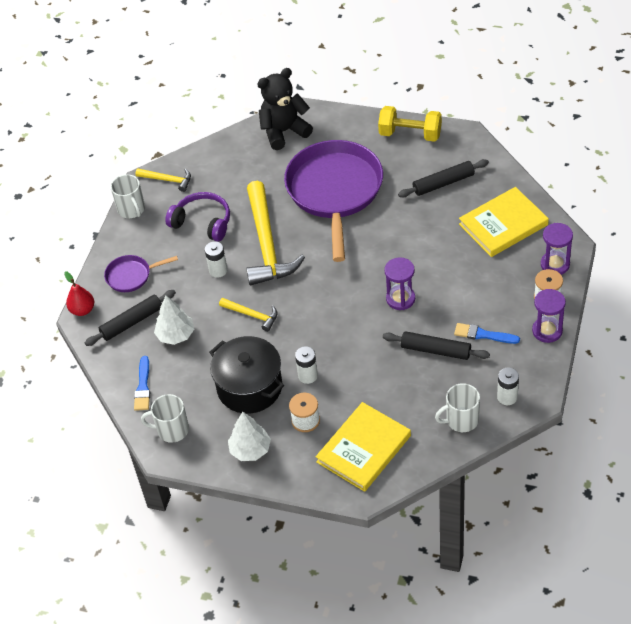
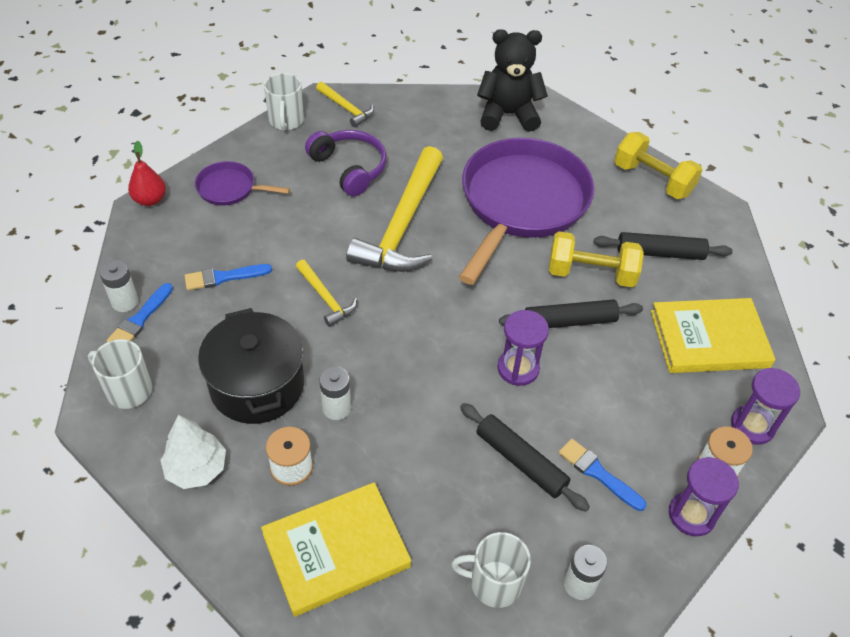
camera: 20 degrees right, 0 degrees up
black rolling pin [85,290,176,346] -> black rolling pin moved to [499,299,643,328]
white tree [154,296,194,345] -> blue brush [185,264,272,290]
white battery [205,241,228,278] -> white battery moved to [99,260,139,312]
none -> yellow dumbbell [549,231,644,287]

